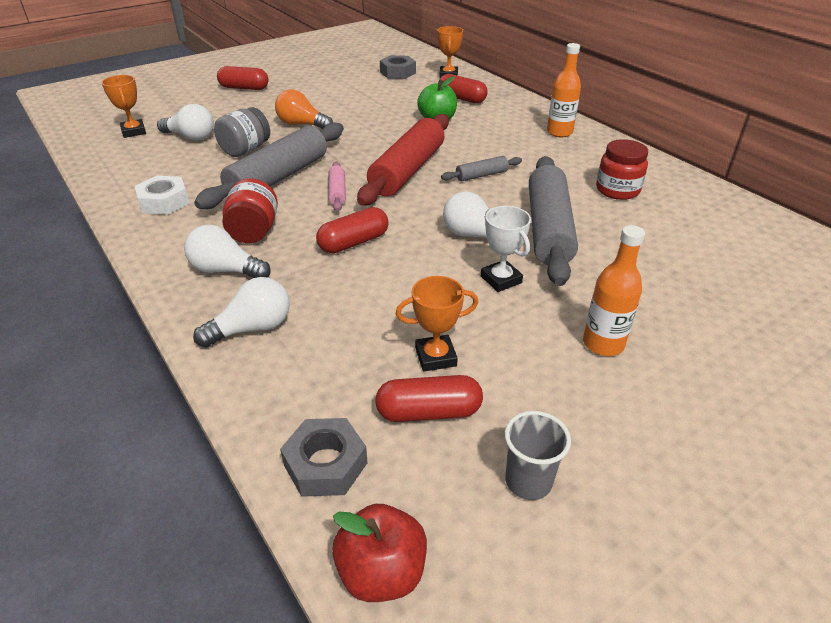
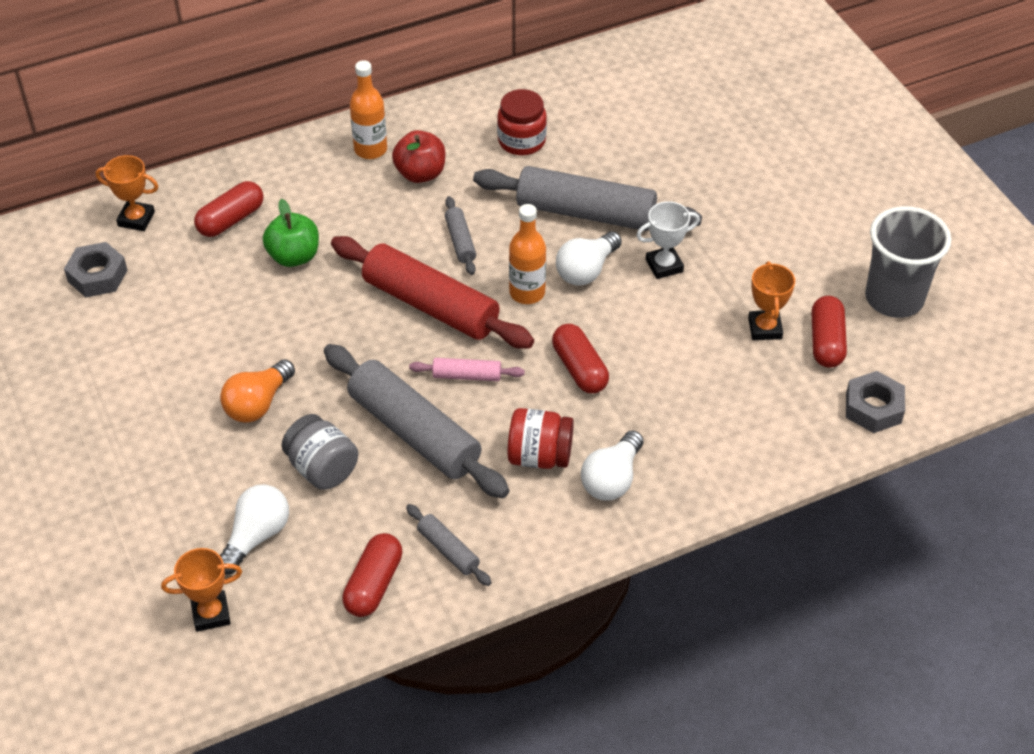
camera: 80 degrees left, 10 degrees up
white nut [135,176,189,215] -> grey rolling pin [406,504,492,586]
white light bulb [193,277,290,348] -> none
red capsule [217,66,268,90] -> red capsule moved to [342,533,402,617]
red apple [332,504,427,602] -> red apple moved to [392,130,445,183]
grey cup [505,411,571,500] -> grey cup [865,206,951,318], size x1.80
orange bottle [583,225,645,356] -> orange bottle moved to [509,204,546,304]

